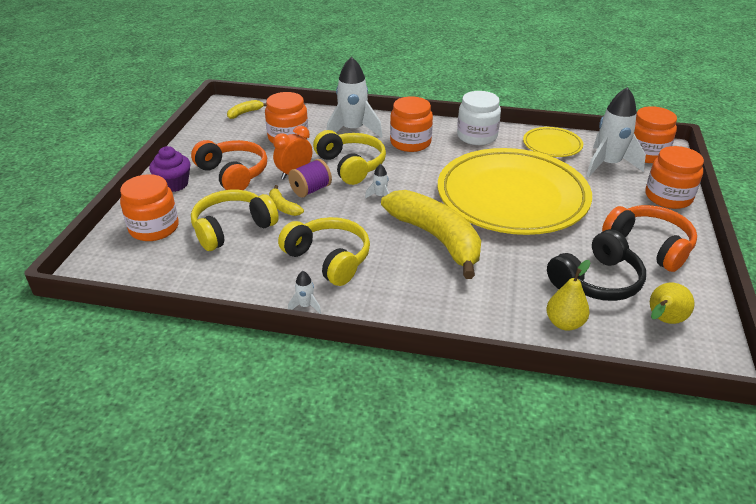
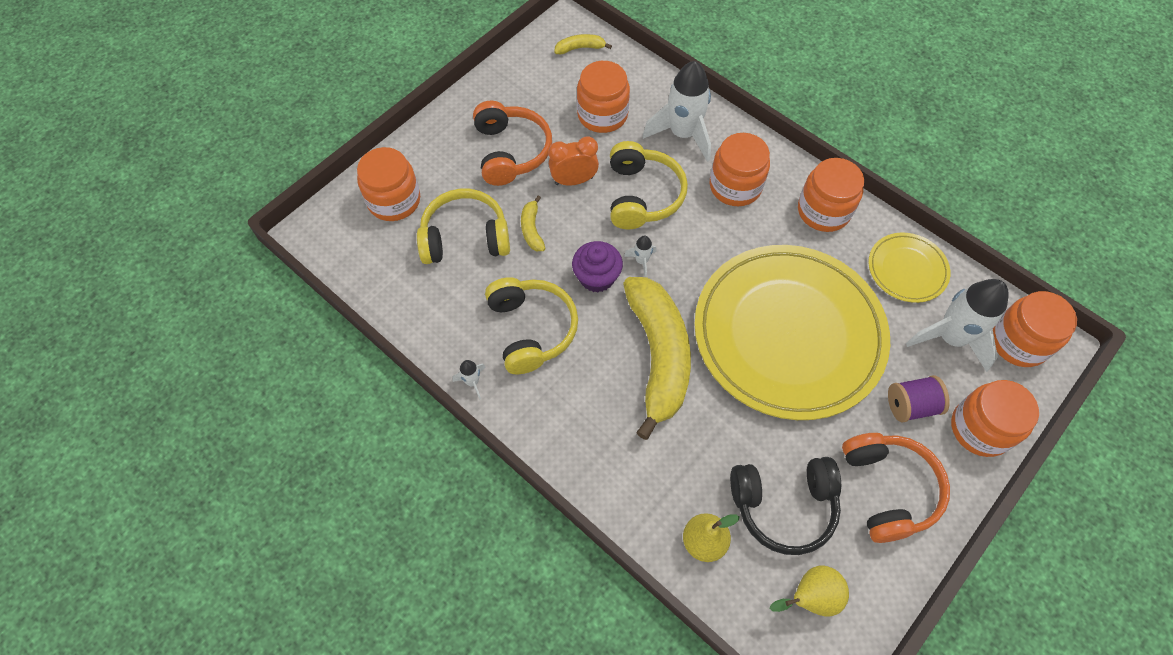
camera: 30 degrees right, 25 degrees up
purple cupcake [149,146,191,192] -> purple cupcake moved to [572,241,623,292]
purple spool [288,159,332,198] -> purple spool moved to [888,375,950,423]
white jar [457,91,501,145] -> orange jar [798,158,864,232]

